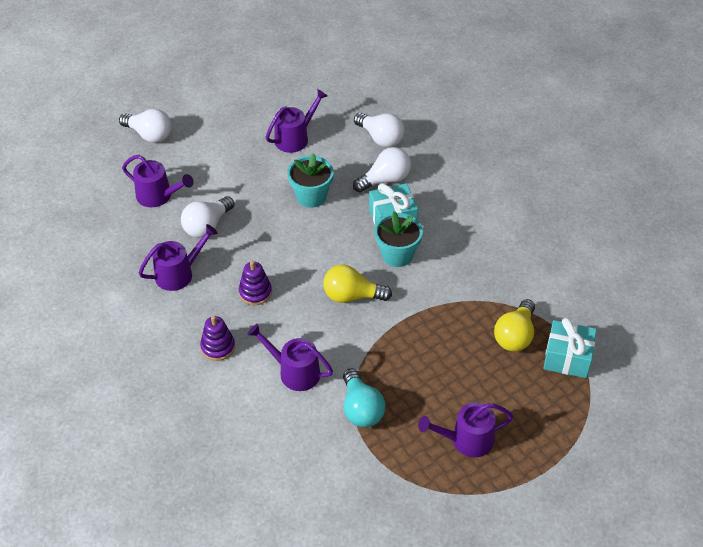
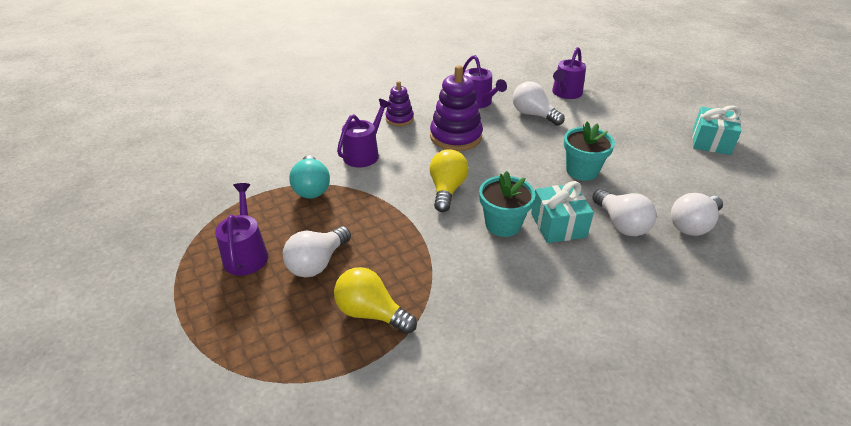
camera: 95 degrees right, 10 degrees down
white light bulb [119,109,171,143] -> white light bulb moved to [283,226,351,278]
purple stacking toy [239,261,272,305] -> purple stacking toy [430,65,483,151], size x1.76
purple watering can [266,89,327,153] -> none
turquoise light bulb [343,368,385,427] -> turquoise light bulb turned 90 degrees counterclockwise [289,155,330,199]
turquoise gift [543,318,597,378] -> turquoise gift moved to [692,106,741,155]

